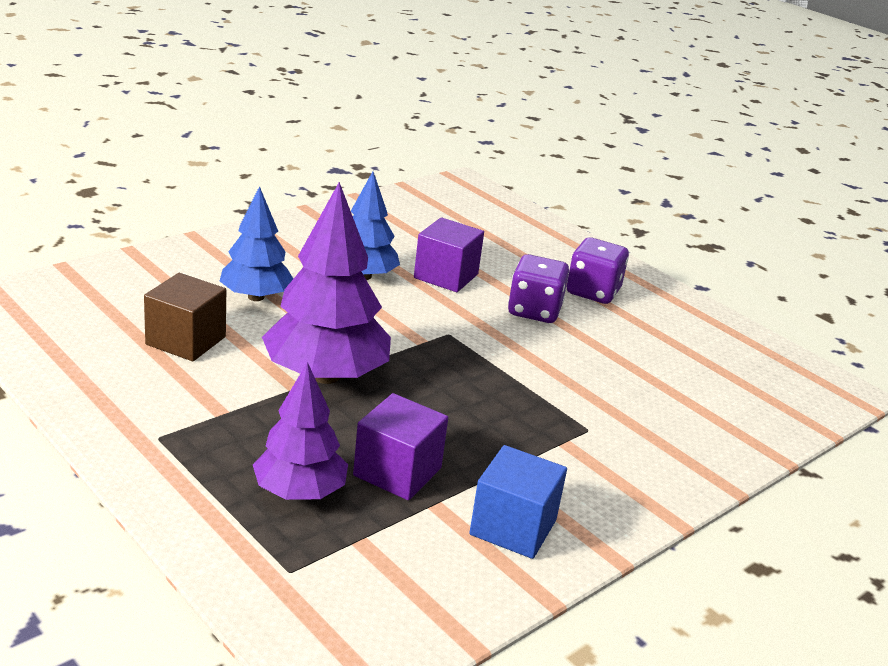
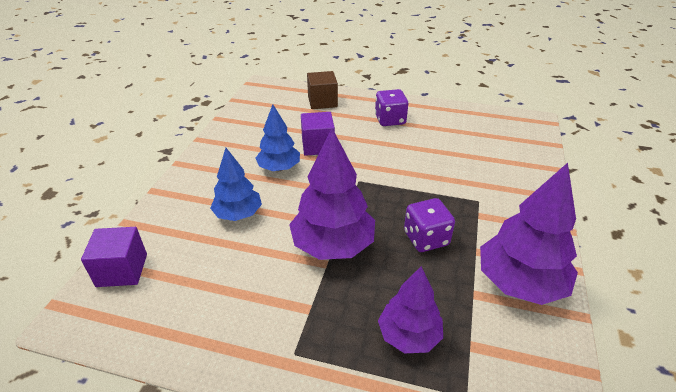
camera: 30 degrees left, 10 degrees up
brown cube [144,273,226,361] -> brown cube moved to [307,71,338,109]
purple cube [353,393,448,500] -> purple cube moved to [81,227,147,287]
blue cube [469,445,567,559] -> purple tree [480,163,578,305]
purple dice [508,254,569,323] -> purple dice moved to [404,198,455,252]

